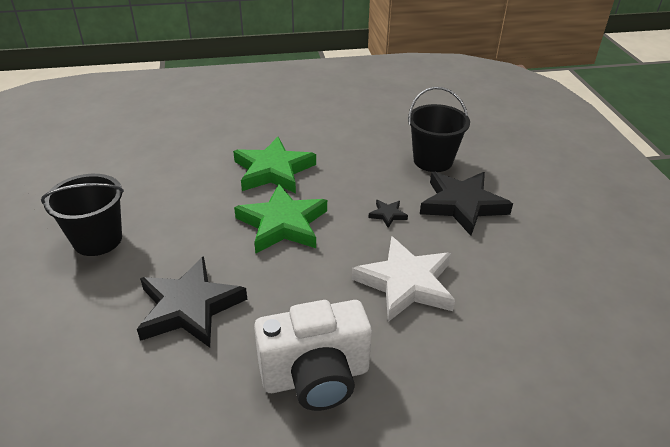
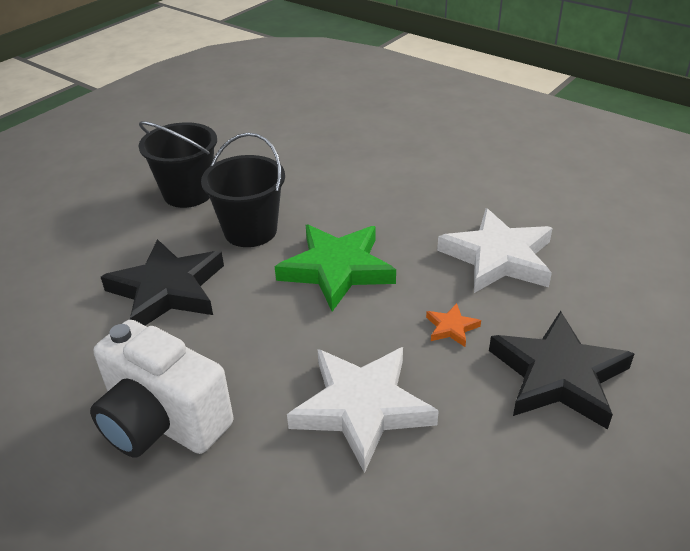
camera: 50 degrees right, 0 degrees up
green star [233,137,316,193] -> none
black star [369,200,408,228] -> orange star [426,303,481,347]
black bucket [408,87,470,172] -> black bucket moved to [201,133,285,247]
none -> white star [437,208,553,293]

